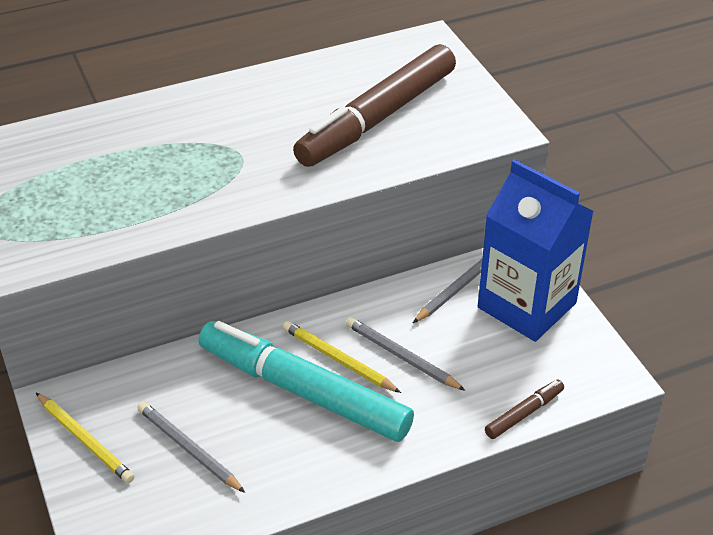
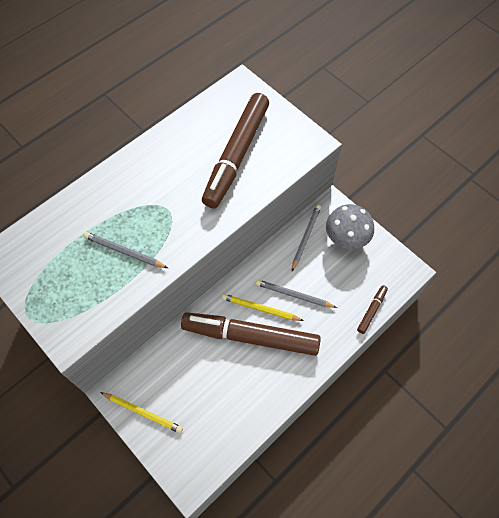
camera: 20 degrees left, 20 degrees up
grey pencil [137,402,245,493] -> grey pencil moved to [84,232,168,268]
turquoise marker [199,321,414,442] -> brown marker [181,312,321,356]
blue carton [478,159,594,342] -> grey mushroom [326,204,374,249]

